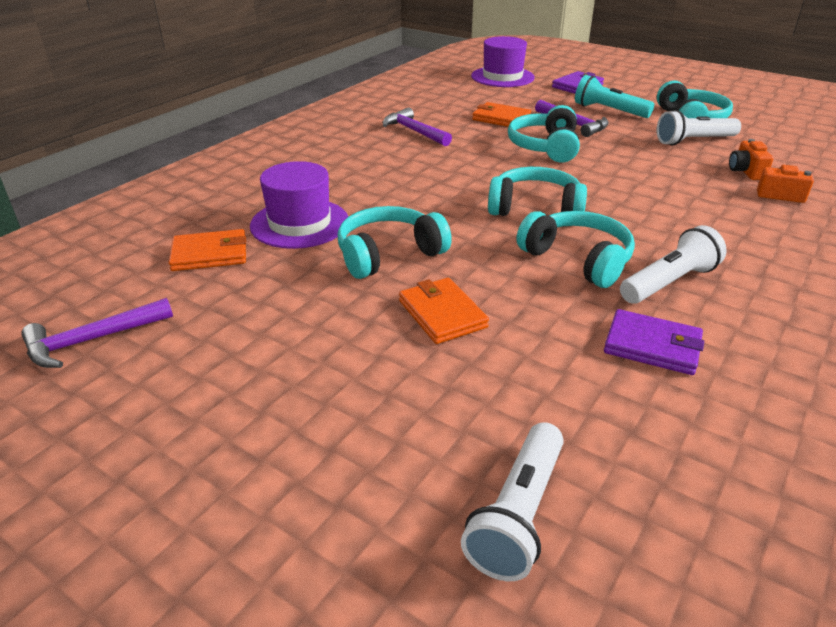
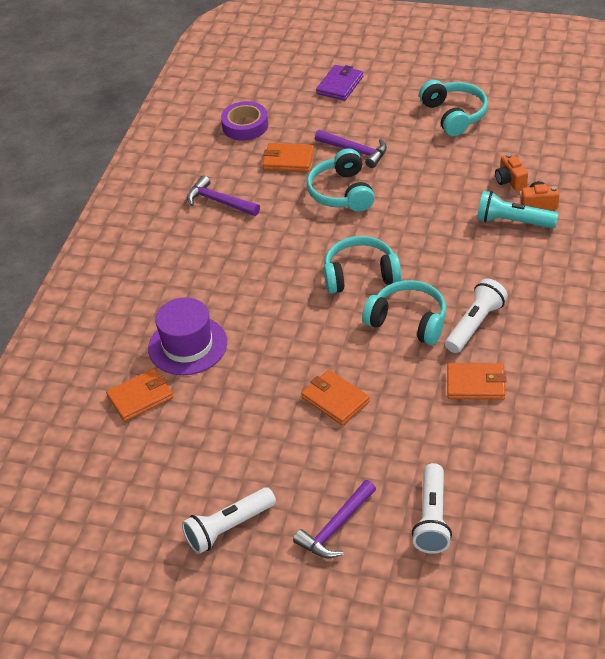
camera: 15 degrees left, 10 degrees up
purple hammer [21,298,173,368] -> purple hammer moved to [293,480,376,558]
turquoise headphones [338,206,452,279] -> none
purple hat [471,36,535,87] -> none
turquoise flashlight [575,75,654,118] -> turquoise flashlight moved to [477,191,559,228]
purple wallet [604,309,704,375] -> orange wallet [447,363,506,400]
white flashlight [657,110,741,145] -> white flashlight moved to [182,487,276,554]
none -> purple tape [221,101,268,141]

